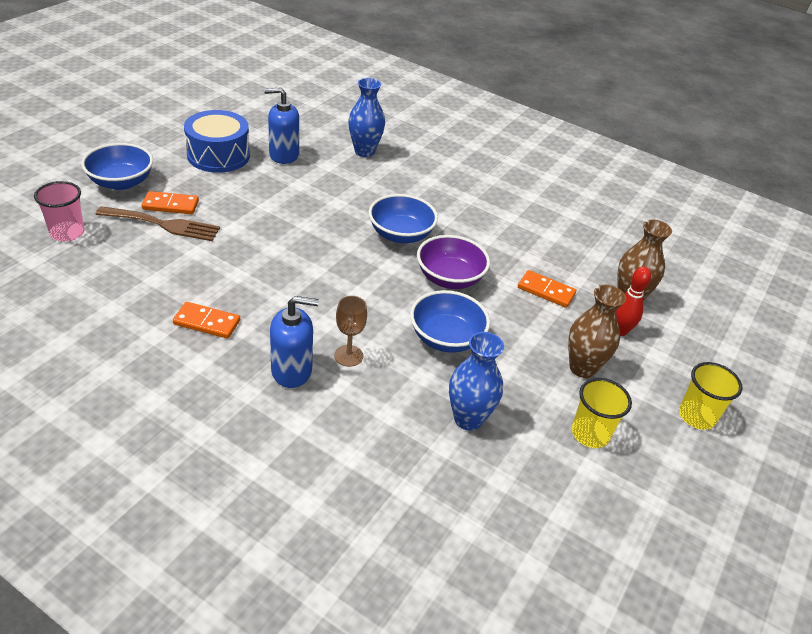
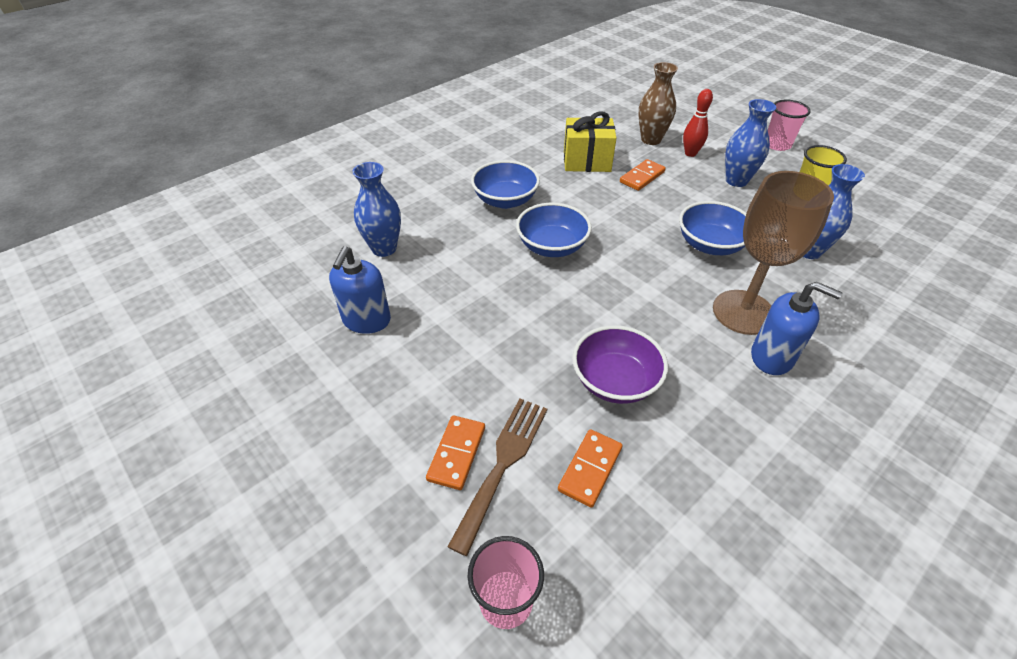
camera: 70 degrees left, 5 degrees up
blue bowl [81,143,153,190] -> blue bowl moved to [471,160,540,209]
orange domino [173,302,240,339] -> orange domino moved to [558,429,623,508]
blue drum [184,110,250,173] -> none
blue soap dispenser [270,296,319,388] -> blue soap dispenser turned 105 degrees clockwise [751,282,842,375]
brown goblet [334,296,367,367] -> brown goblet [713,171,834,335], size x2.09
purple bowl [417,235,490,289] -> purple bowl moved to [572,325,668,404]
brown vase [568,285,626,378] -> blue vase [725,99,776,187]
yellow cup [679,362,743,430] -> pink cup [768,99,811,151]
none -> yellow gift [564,111,616,172]

